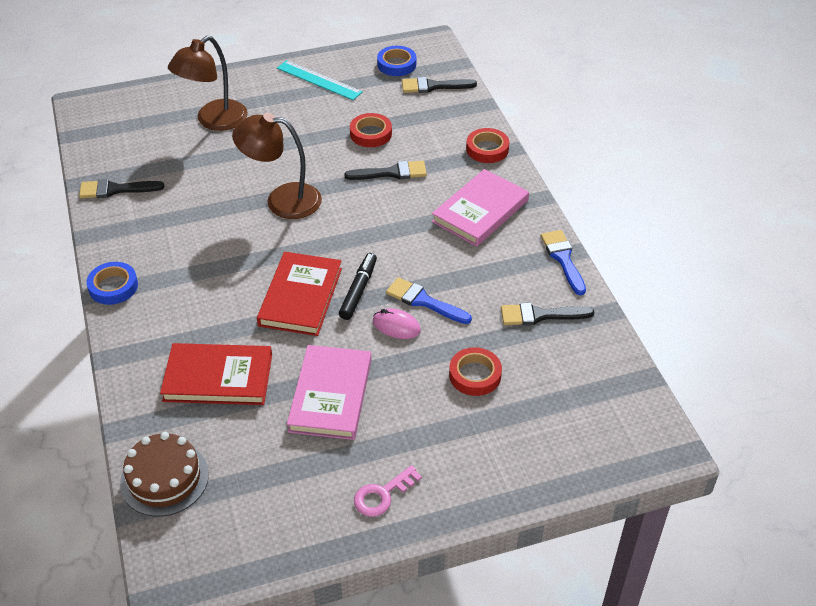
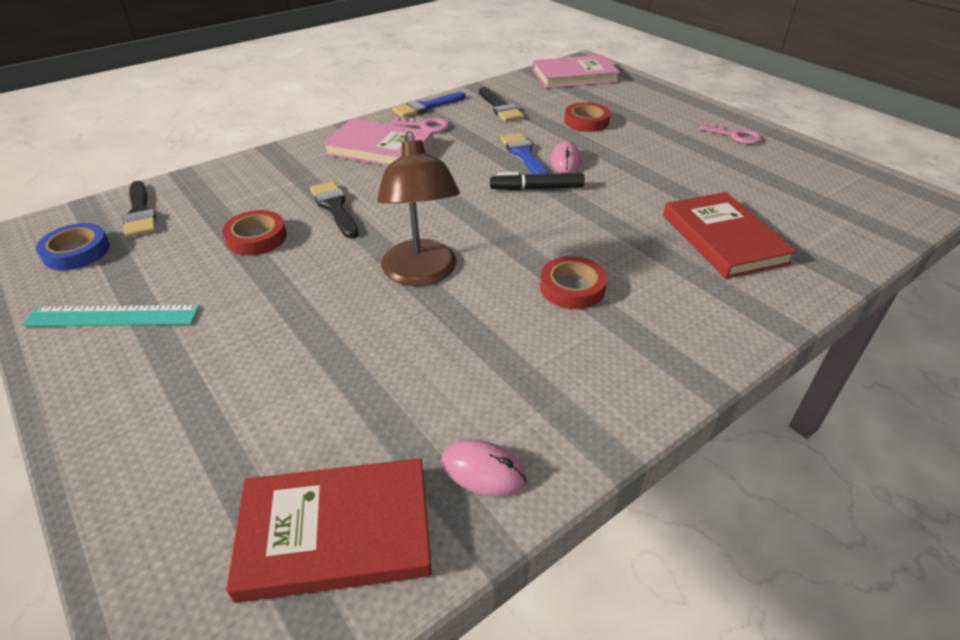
camera: 110 degrees left, 5 degrees down
black brush [79,179,164,198] -> pink mouse [441,440,527,496]
blue tape [86,262,138,305] -> none
brown cake [120,432,209,517] -> none
brown lamp [168,36,248,131] -> none
red book [257,252,342,336] -> red book moved to [226,458,432,603]
turquoise ruler [277,60,363,100] -> turquoise ruler turned 75 degrees clockwise [23,305,200,327]
pink book [287,345,371,440] -> pink book moved to [532,55,620,88]
blue brush [386,277,472,324] -> blue brush turned 150 degrees clockwise [500,133,549,174]
red tape [466,128,509,163] -> red tape moved to [540,256,607,309]
none -> pink key [391,117,450,133]

